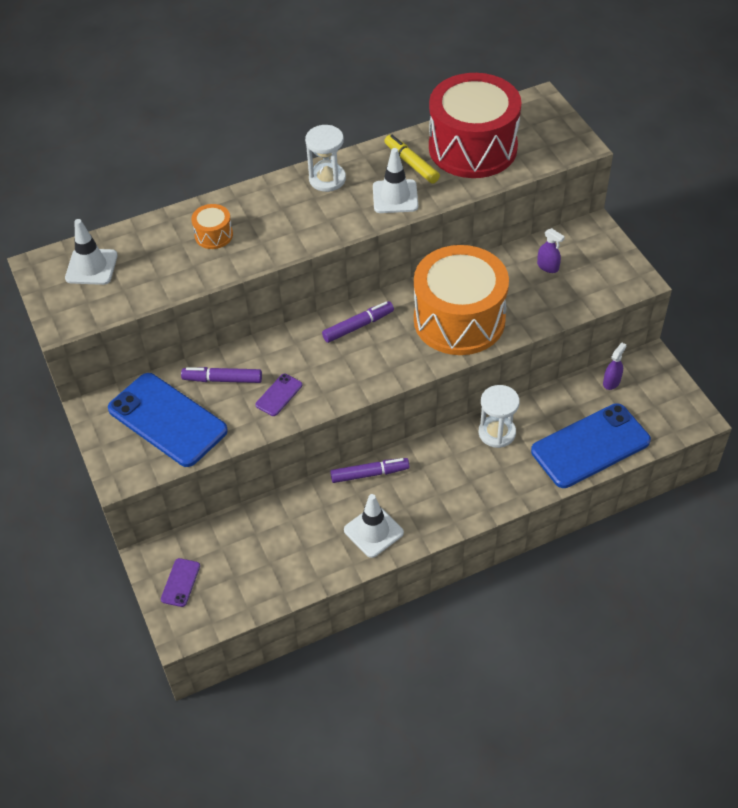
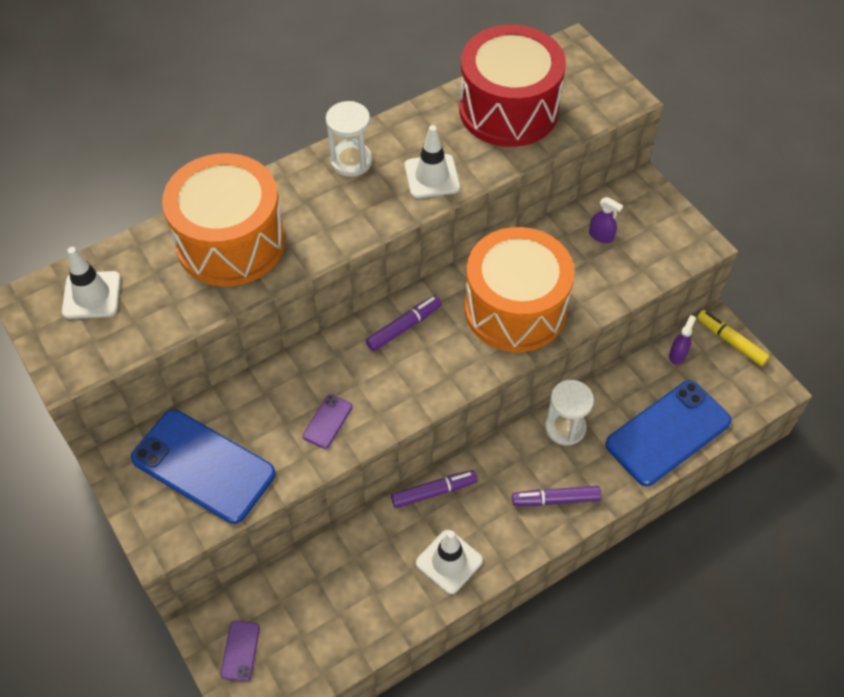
camera: 10 degrees left, 5 degrees up
purple marker [181,367,262,383] -> purple marker moved to [512,486,601,506]
orange drum [191,204,233,249] -> orange drum [162,153,285,286], size x2.45
yellow marker [384,135,440,184] -> yellow marker moved to [697,310,770,366]

